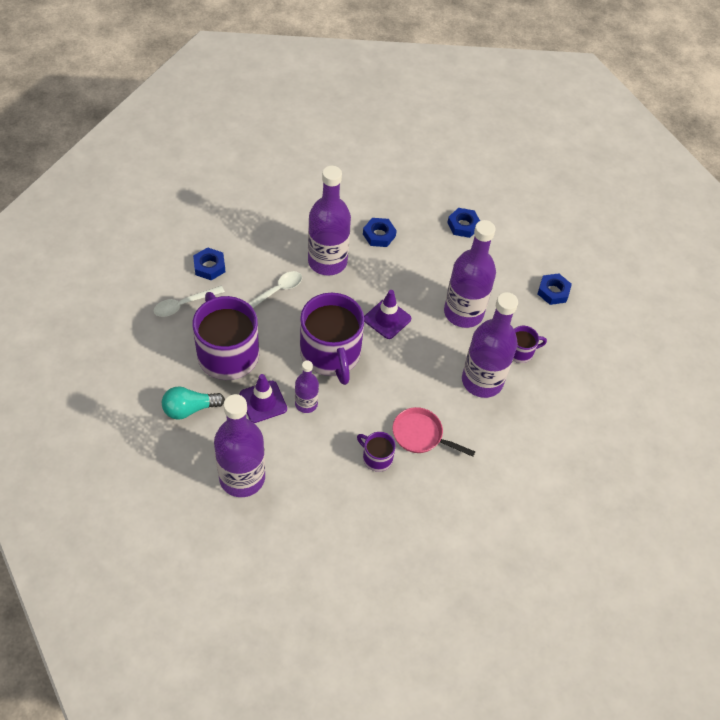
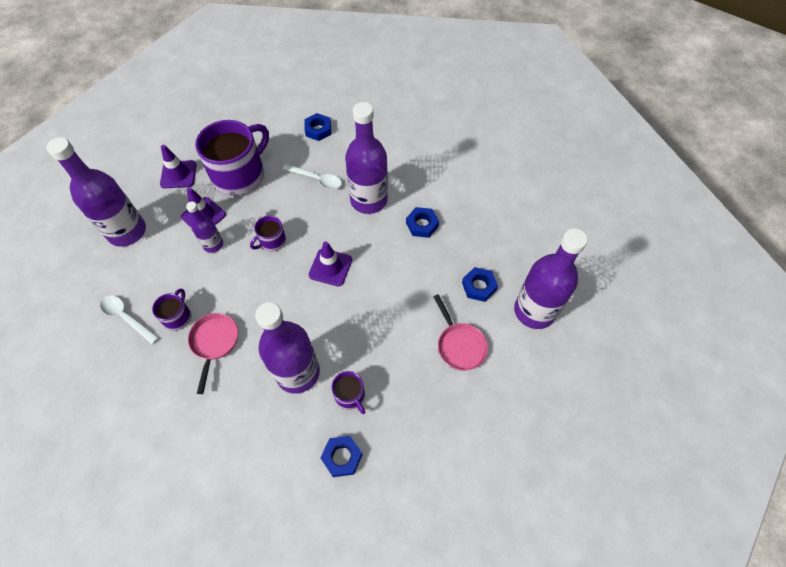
camera: 70 degrees right, 5 degrees up
white spoon [154,286,225,317] -> white spoon moved to [100,296,159,344]
turquoise light bulb [162,386,225,419] -> purple traffic cone [160,145,197,188]
purple mug [300,293,364,385] -> purple mug [250,216,286,251], size x0.47
purple bottle [444,220,496,328] -> purple bottle moved to [514,228,588,329]
blue nut [538,273,572,305] -> blue nut moved to [320,436,363,477]
none -> pink pan [434,294,488,371]

